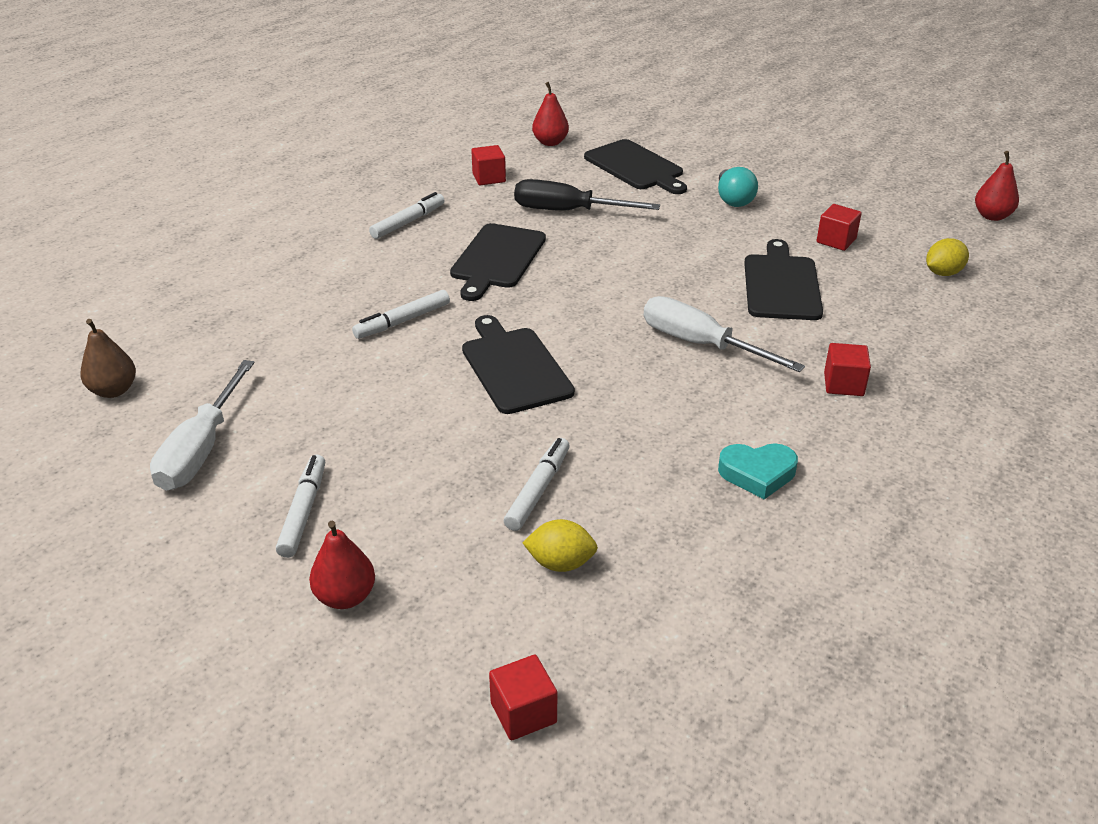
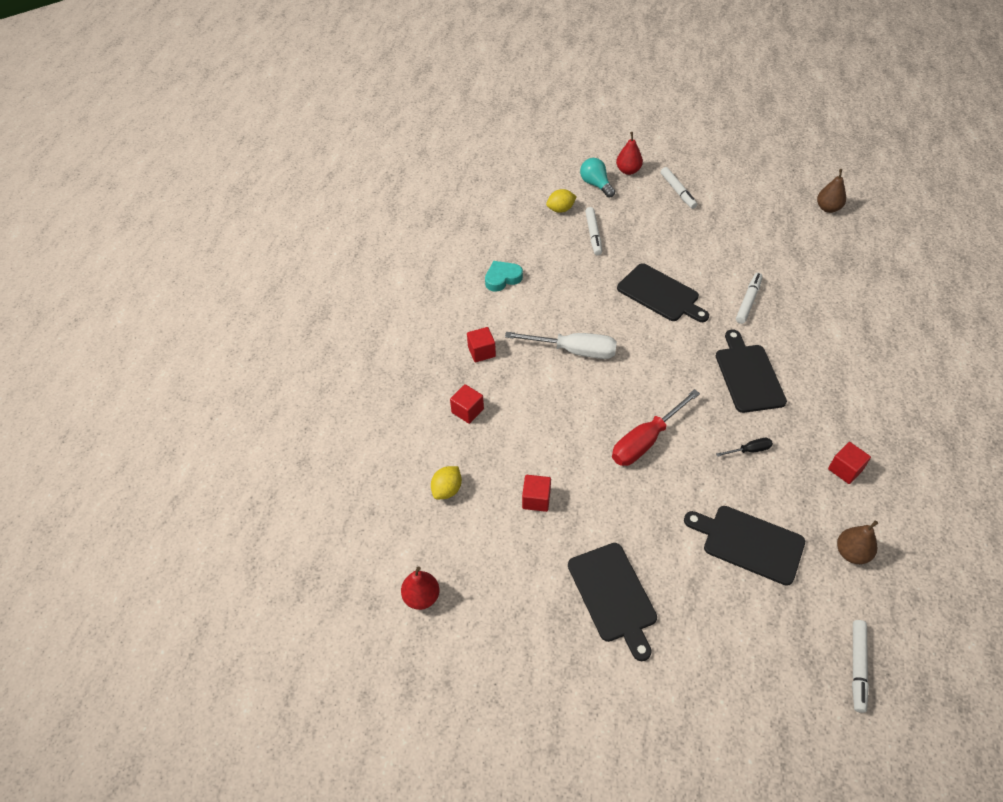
camera: 155 degrees right, 15 degrees up
white screwdriver [150,360,254,491] -> none
white marker [369,192,445,239] -> white marker moved to [852,620,869,713]
red cube [489,655,557,740] -> red cube moved to [450,384,484,424]
black screwdriver [514,179,660,211] -> black screwdriver [716,438,773,457], size x0.48
red pear [532,82,569,146] -> brown pear [837,520,878,564]
turquoise light bulb [718,167,758,207] -> turquoise light bulb moved to [580,158,615,198]
black cutting board [744,239,823,320] -> black cutting board moved to [568,543,657,661]
none -> red screwdriver [612,389,700,466]

